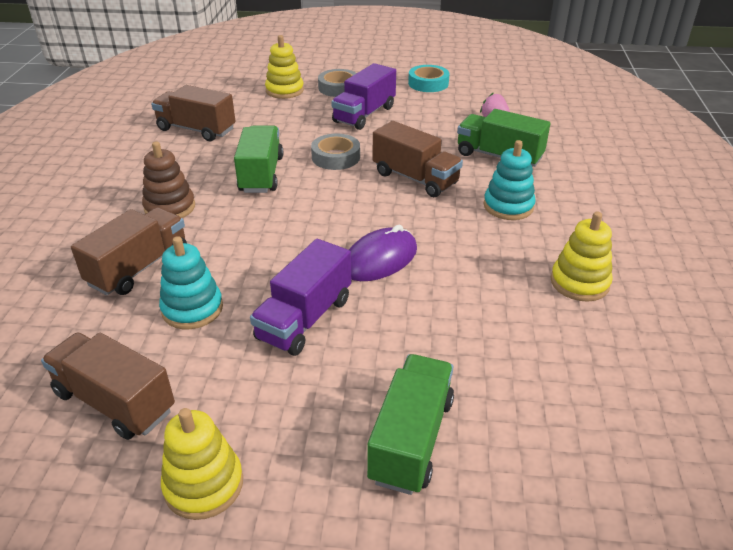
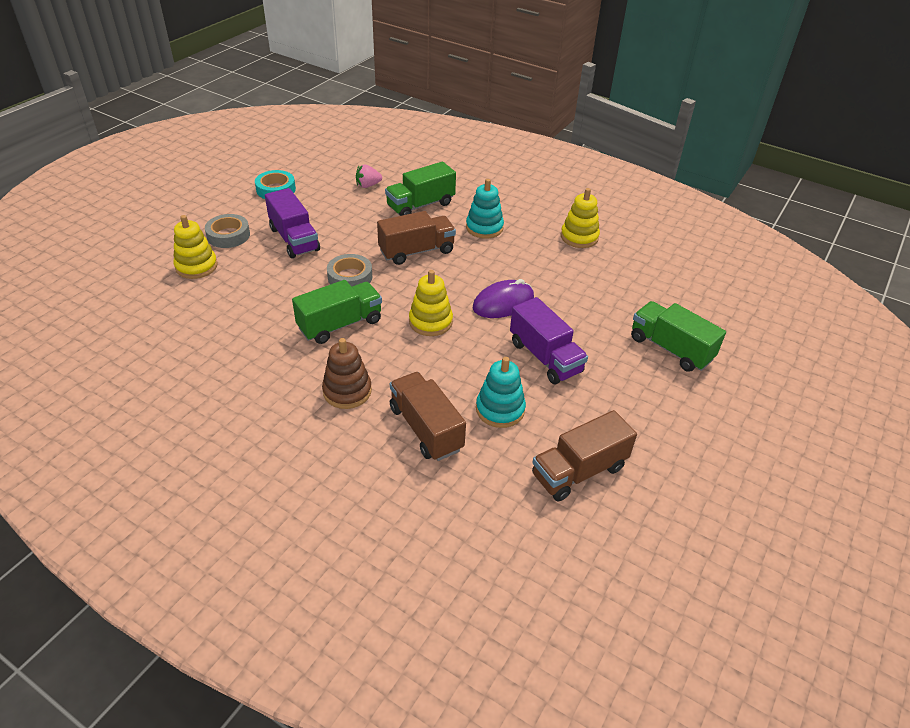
camera: 65 degrees left, 5 degrees up
brown truck [151,85,236,141] -> none
yellow stacking toy [161,408,243,520] -> yellow stacking toy moved to [409,270,453,336]
green truck [234,126,283,193] -> green truck turned 120 degrees clockwise [292,280,382,344]
purple mouse [349,225,417,281] -> purple mouse turned 75 degrees clockwise [472,279,534,318]

